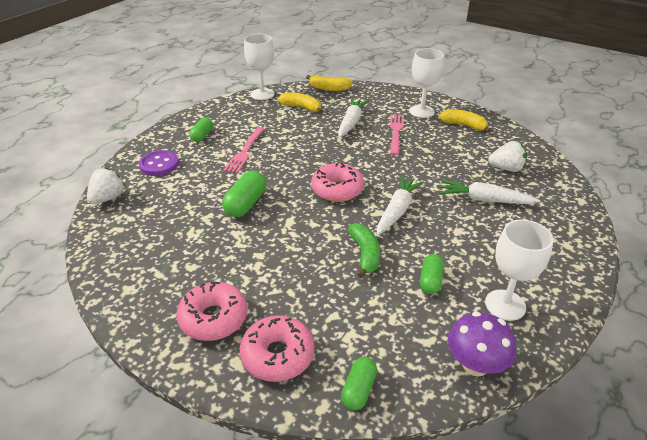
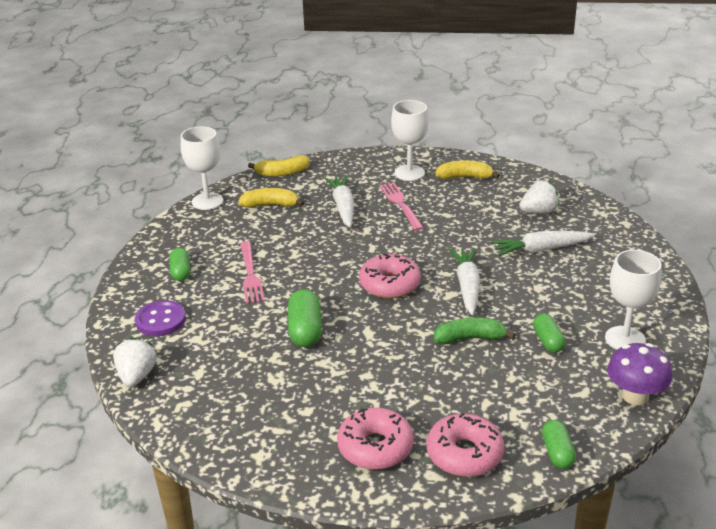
camera: 25 degrees left, 5 degrees down
green banana [348,223,380,278] -> green banana turned 60 degrees counterclockwise [434,318,515,344]

